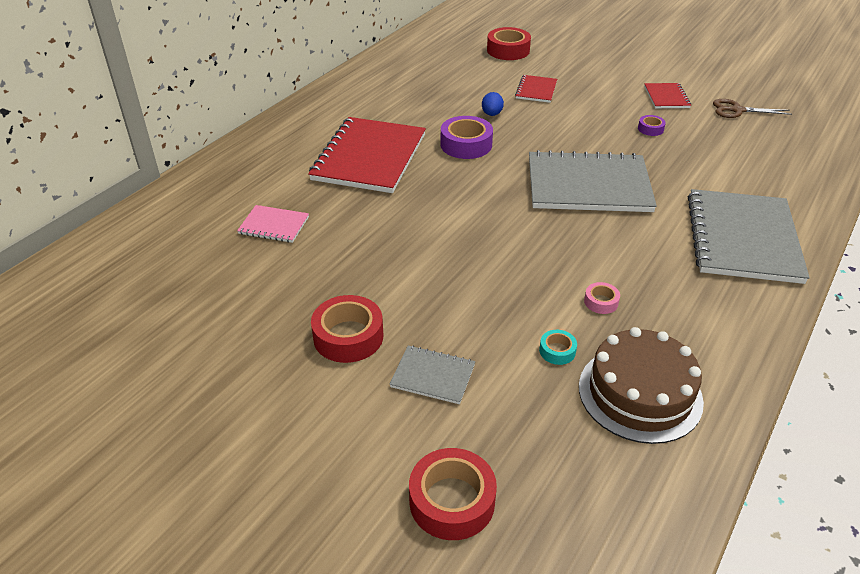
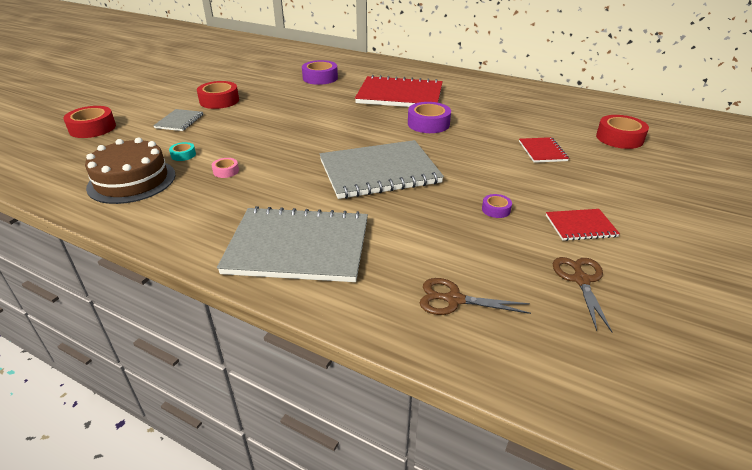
camera: 85 degrees right, 5 degrees down
pink notebook [237,205,309,243] -> purple tape [302,60,338,85]
blue egg [482,92,504,116] -> none
red notebook [515,75,557,103] -> red notebook turned 75 degrees clockwise [519,137,569,163]
grey notebook [529,150,657,212] -> grey notebook turned 75 degrees clockwise [320,140,444,199]
none -> brown scissors [420,278,531,315]

